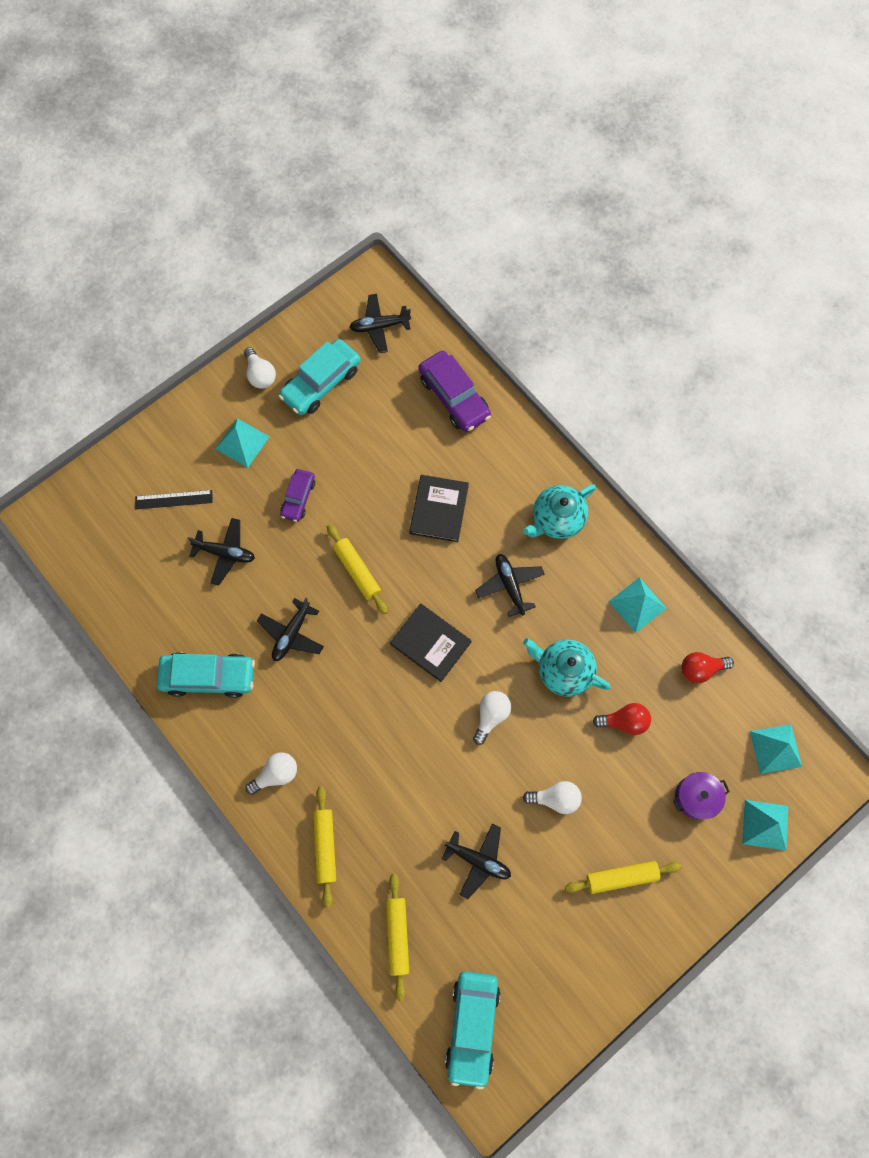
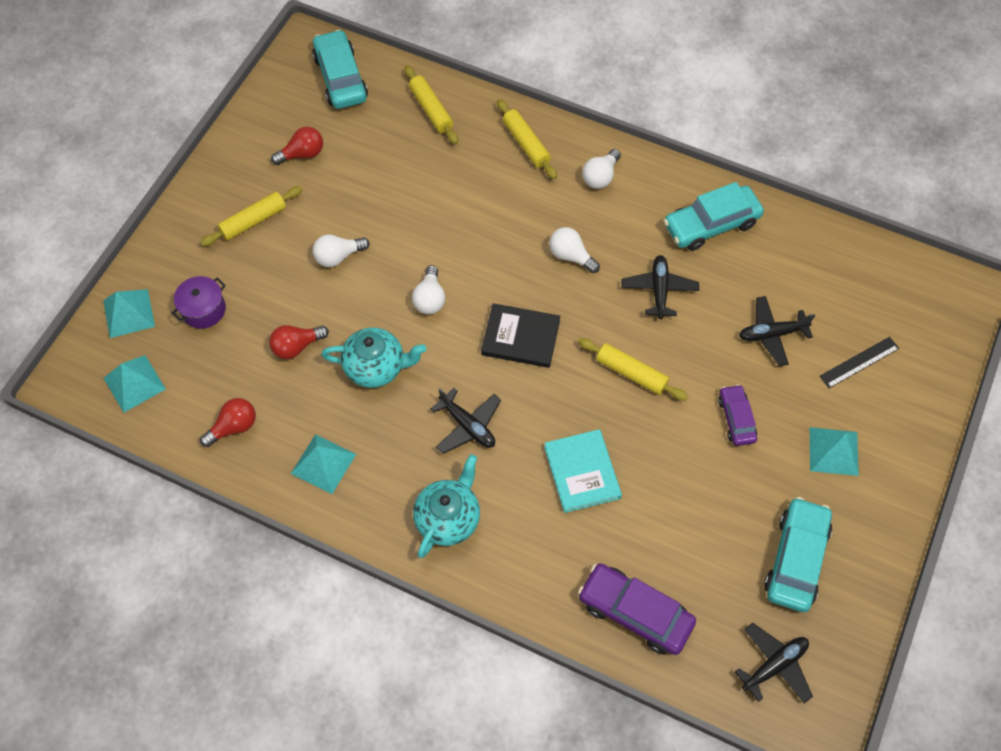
camera: 155 degrees right, 10 degrees down
white light bulb [244,347,276,389] -> white light bulb moved to [549,227,600,273]
black book [410,475,469,542] -> turquoise book [544,429,622,513]
black plane [442,823,511,899] -> none
none -> red light bulb [271,127,323,165]

